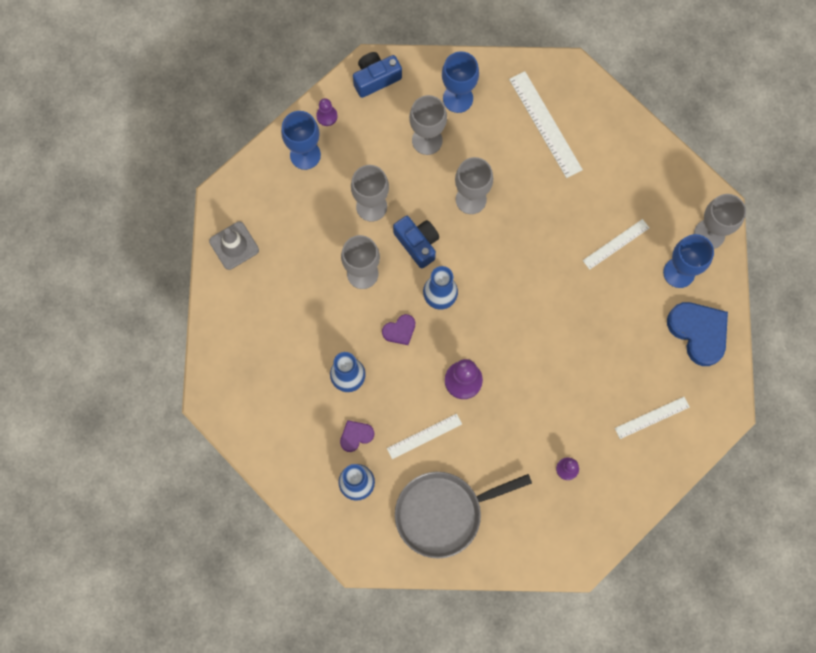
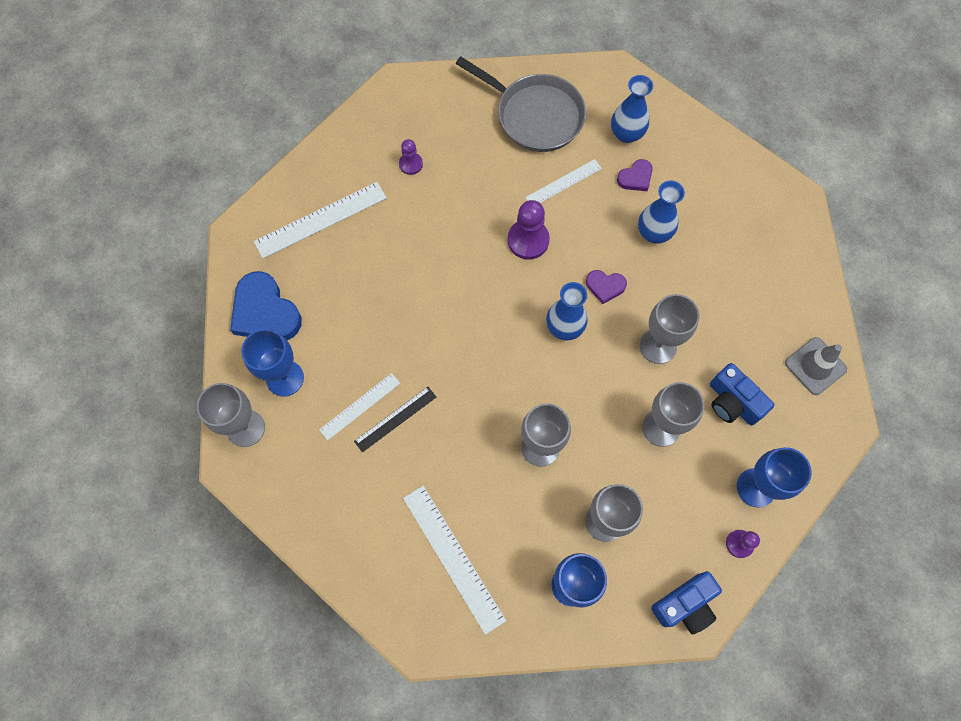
camera: 175 degrees right, 5 degrees down
purple heart [382,314,415,345] -> purple heart turned 135 degrees counterclockwise [586,270,627,304]
blue camera [393,216,439,269] -> blue camera moved to [710,363,775,425]
grey pan [395,472,532,559] -> grey pan turned 60 degrees clockwise [455,56,586,152]
white ruler [615,397,690,439] -> white ruler [254,182,387,258], size x1.62
none -> black ruler [354,387,436,452]

